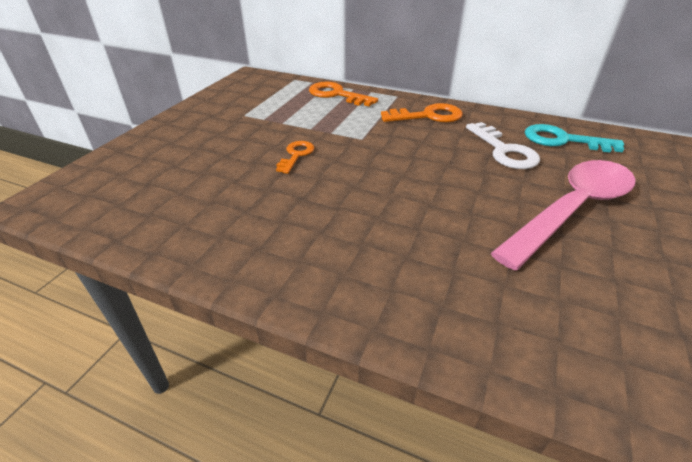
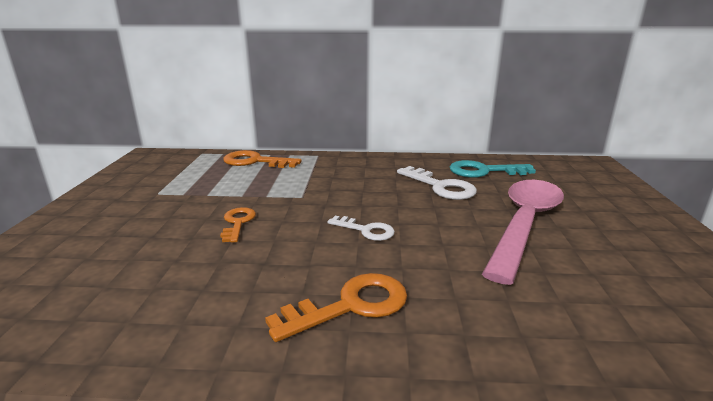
camera: 20 degrees left, 15 degrees down
orange key [381,103,463,122] -> orange key moved to [265,273,407,342]
none -> white key [328,216,395,241]

